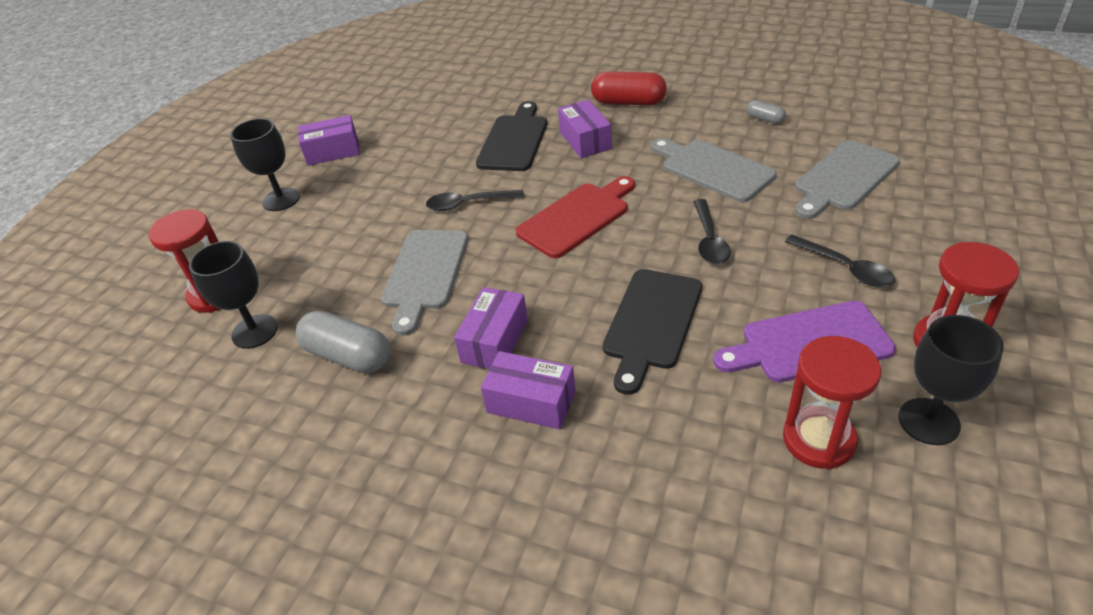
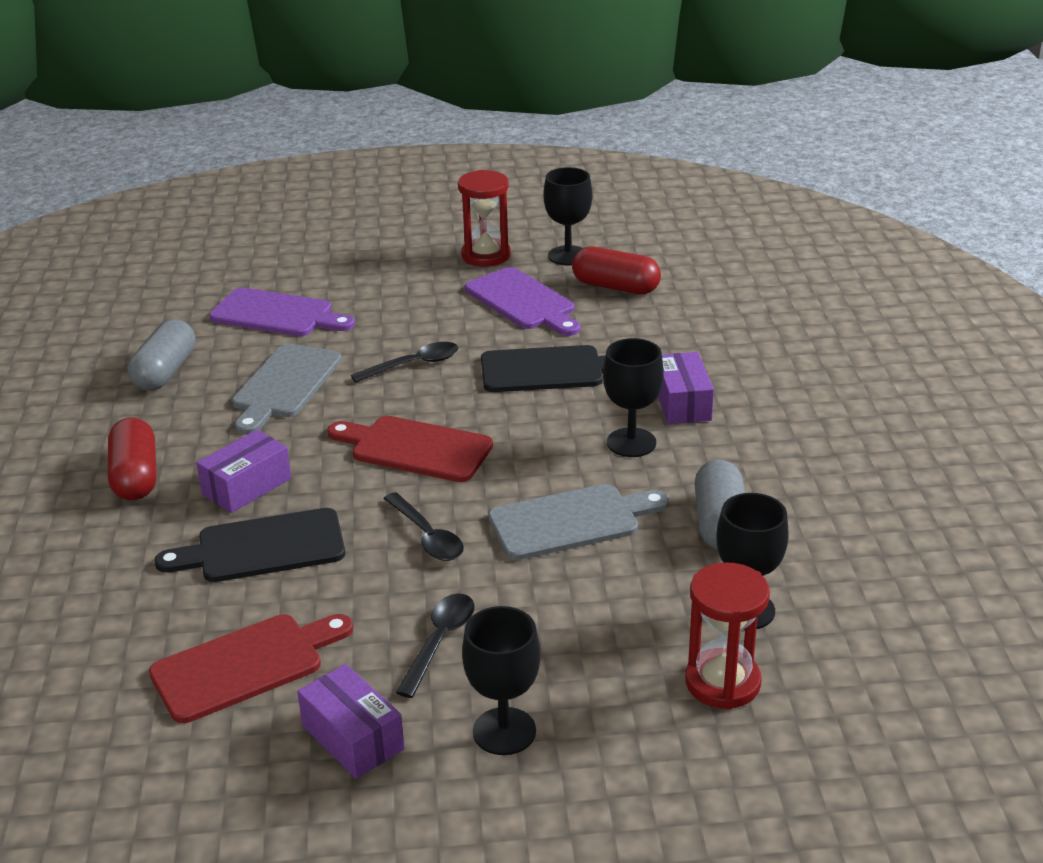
camera: 120 degrees left, 10 degrees down
purple box [454,287,528,369] -> black goblet [603,338,664,457]
grey capsule [746,100,786,124] -> grey capsule [128,319,195,391], size x1.96
red hourglass [783,336,881,469] -> red capsule [572,247,661,294]
black spoon [785,235,895,287] -> black spoon moved to [396,593,475,698]
grey cutting board [795,140,900,219] -> purple cutting board [209,288,355,336]
none -> red cutting board [149,614,353,723]

